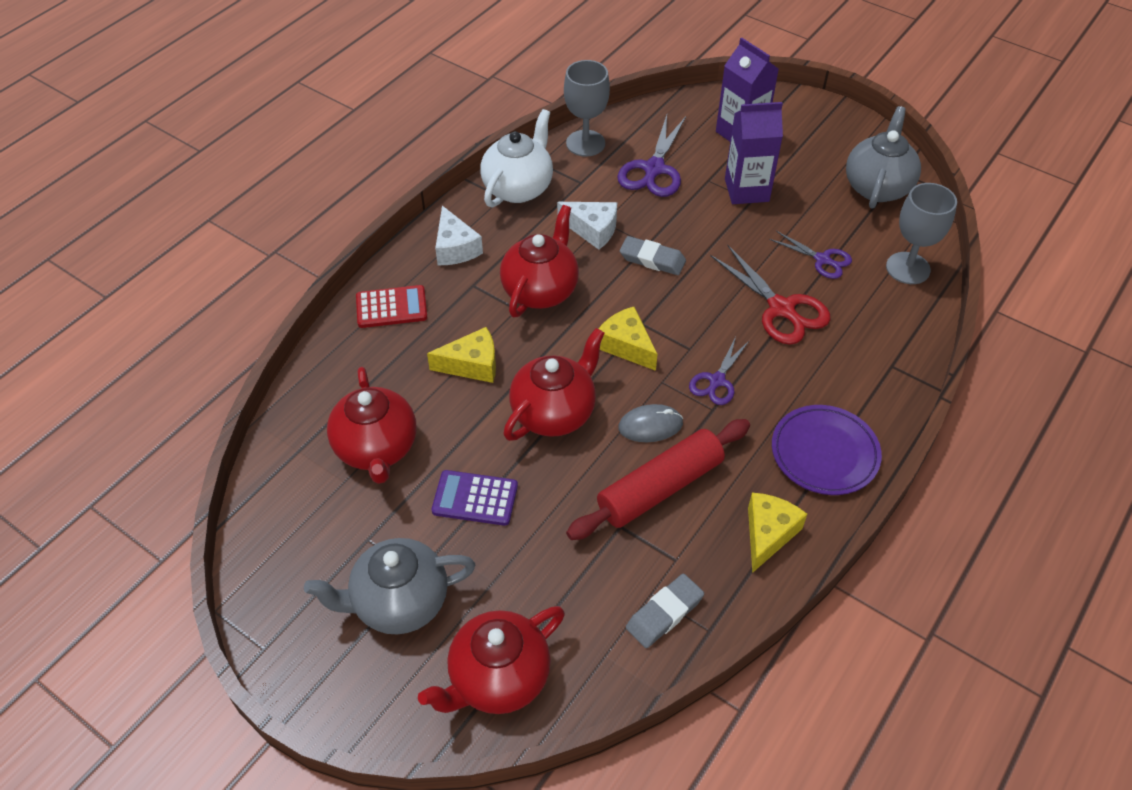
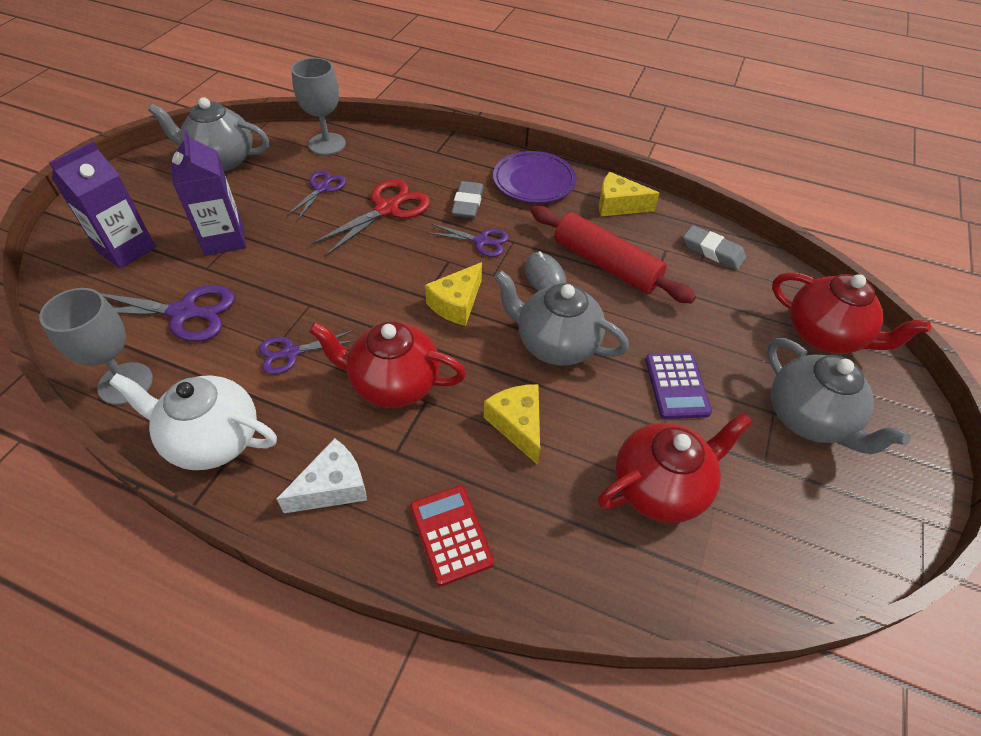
camera: 105 degrees left, 0 degrees up
red teapot [503,328,605,441] -> grey teapot [494,270,629,366]
white cheese [557,202,617,250] -> purple scissors [259,331,356,375]
grey eraser [620,236,686,275] -> grey eraser moved to [451,181,484,218]

